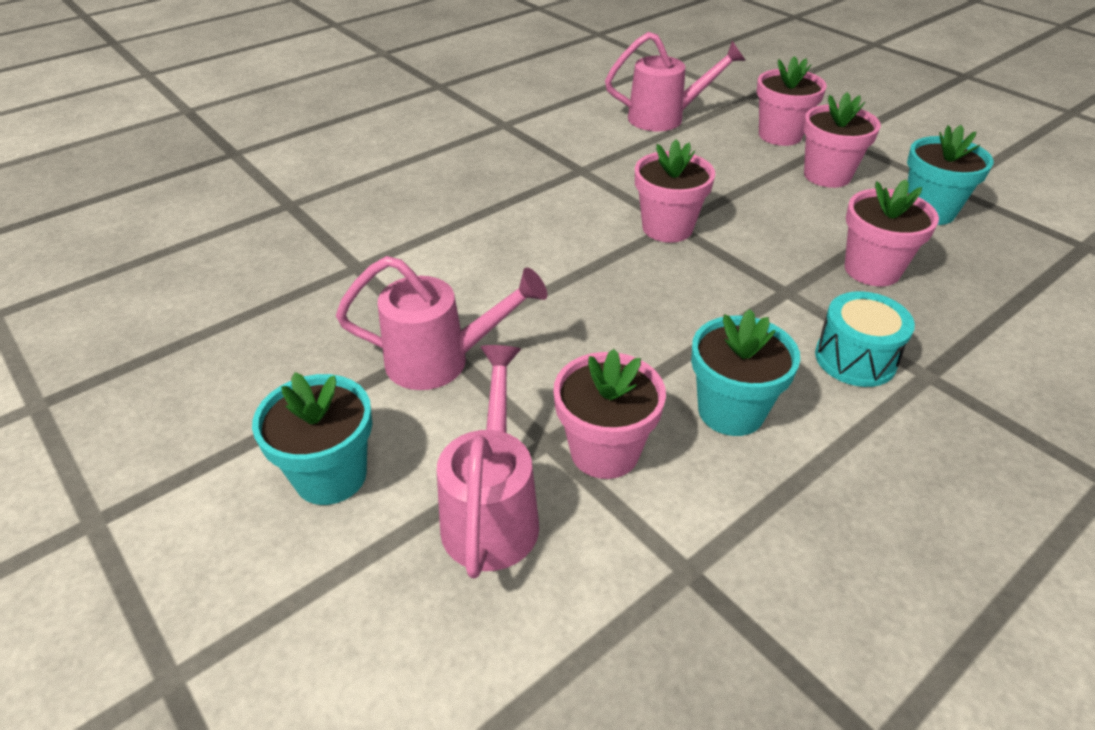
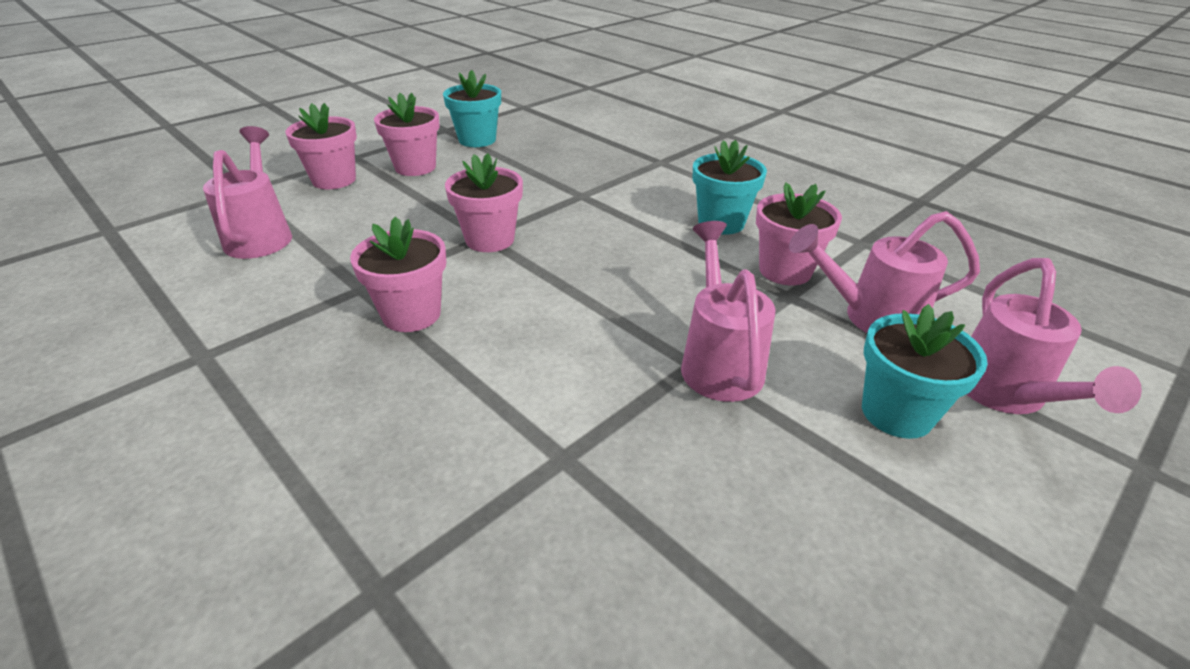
camera: 95 degrees left, 5 degrees down
turquoise drum [815,291,915,387] -> none
pink flower pot [845,180,939,286] -> pink flower pot moved to [350,217,446,332]
none -> pink watering can [966,258,1142,414]

